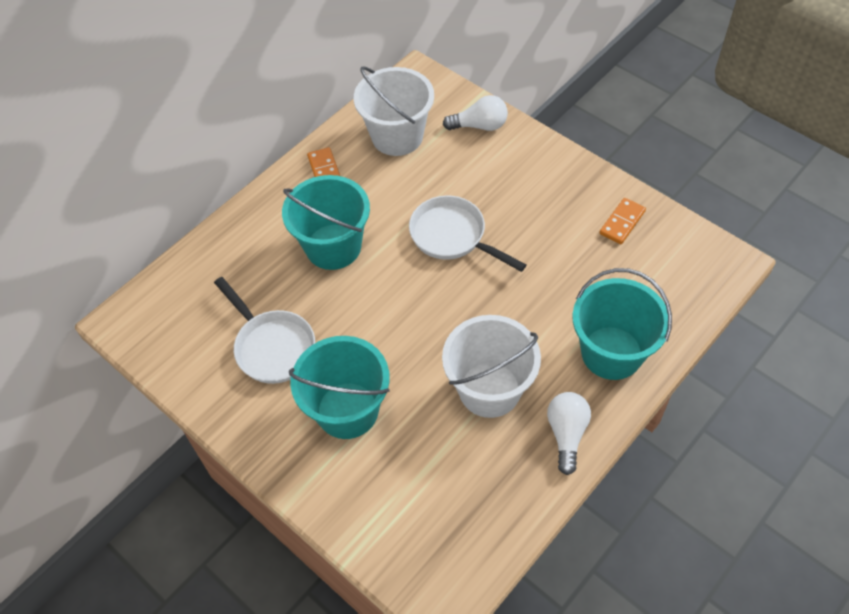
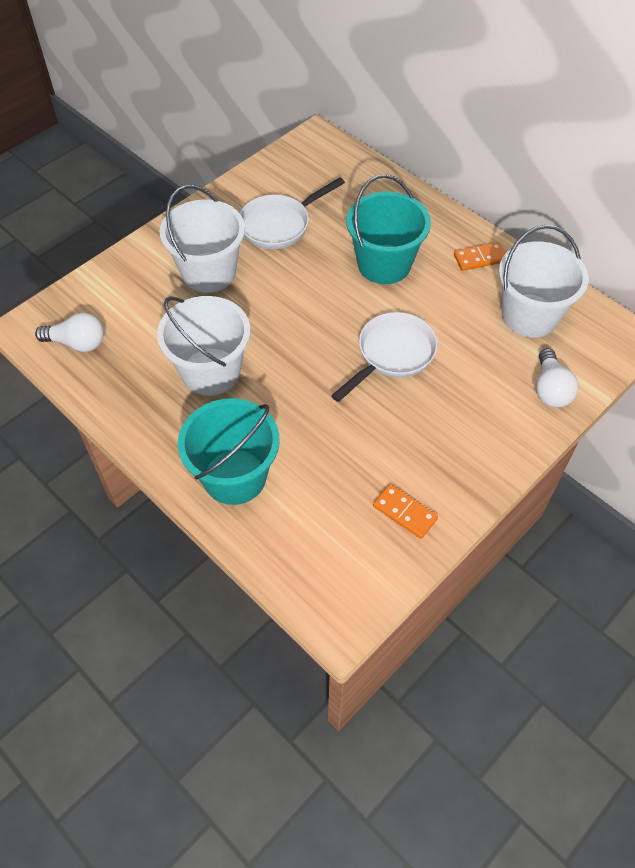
camera: 90 degrees right, 0 degrees up
turquoise bucket [289,336,390,439] -> white bucket [159,185,245,293]
white light bulb [547,392,591,475] -> white light bulb moved to [35,313,104,352]

